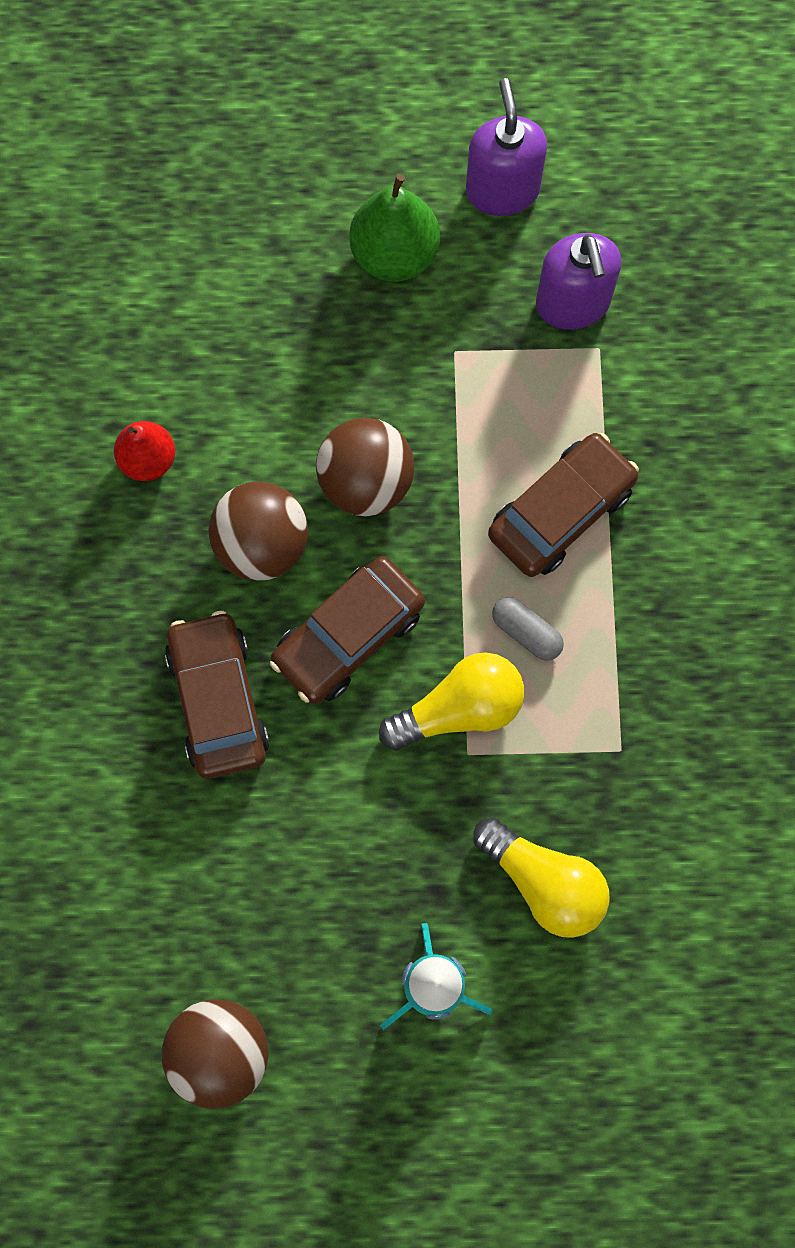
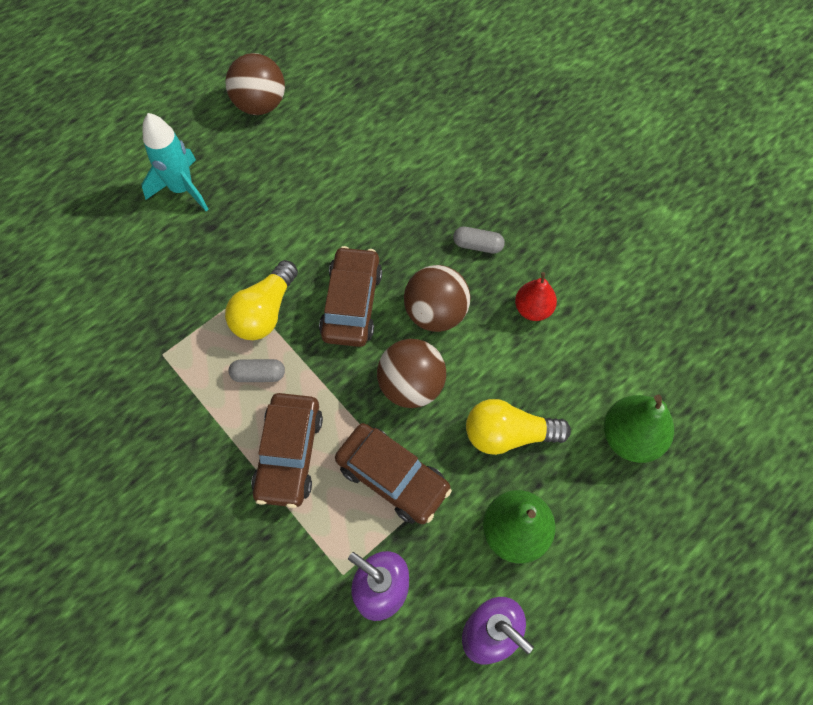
camera: 140 degrees right, 10 degrees down
brown car [165,611,269,779] -> brown car moved to [335,423,452,524]
yellow light bulb [473,817,610,938] -> yellow light bulb moved to [466,399,571,455]
none -> grey capsule [453,226,505,254]
none -> green pear [604,395,674,463]

